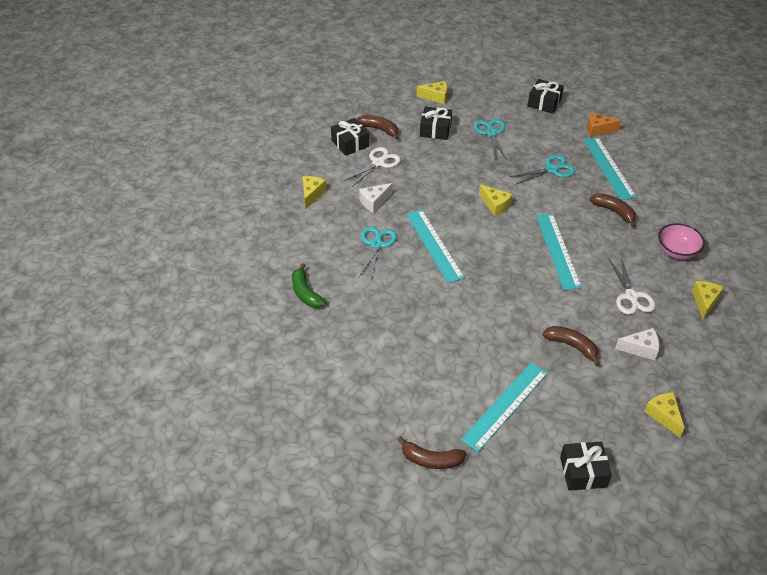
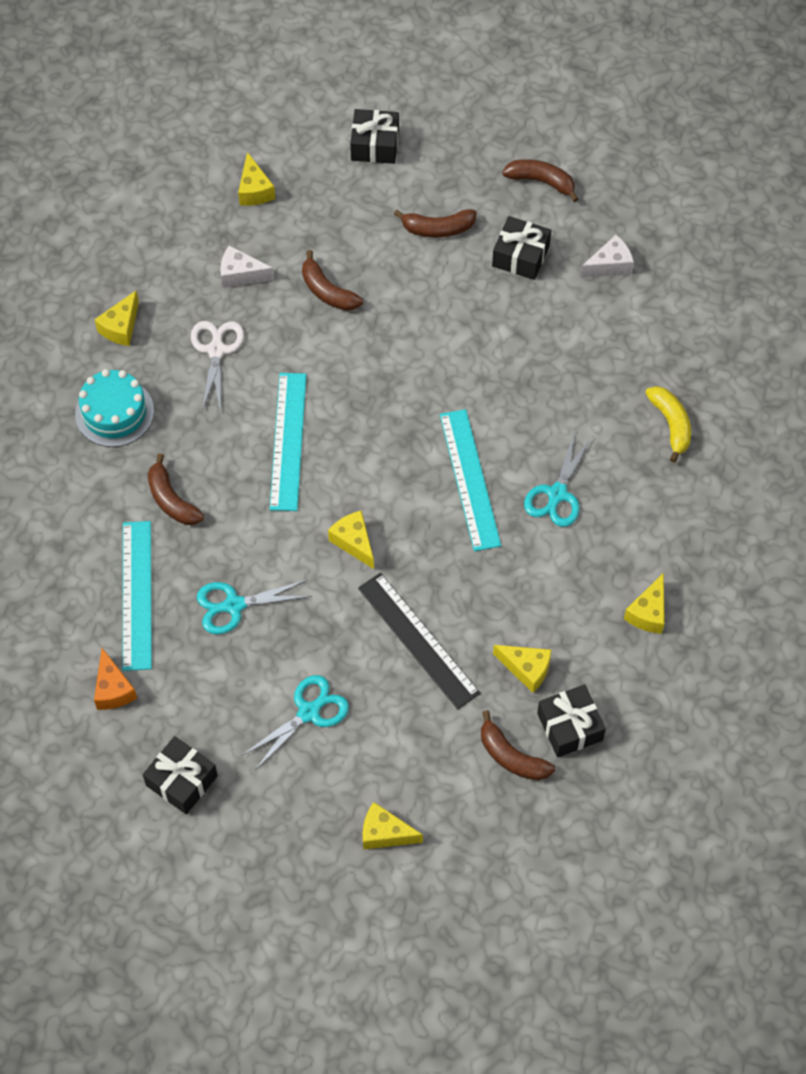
camera: 170 degrees left, 15 degrees up
green banana [292,263,326,308] -> yellow banana [645,386,691,463]
white scissors [344,147,401,187] -> yellow cheese [493,645,552,693]
white cheese [359,183,392,213] -> white cheese moved to [580,235,634,278]
black gift [420,107,452,140] -> black gift moved to [492,216,551,280]
turquoise ruler [461,363,548,452] -> brown banana [394,209,477,238]
turquoise scissors [474,119,507,160] -> turquoise scissors turned 135 degrees counterclockwise [243,675,349,770]
orange cheese [587,113,621,137] -> orange cheese turned 60 degrees clockwise [94,648,137,710]
pink bowl [658,223,705,259] -> turquoise cake [75,369,154,447]
none -> black ruler [358,573,481,709]

